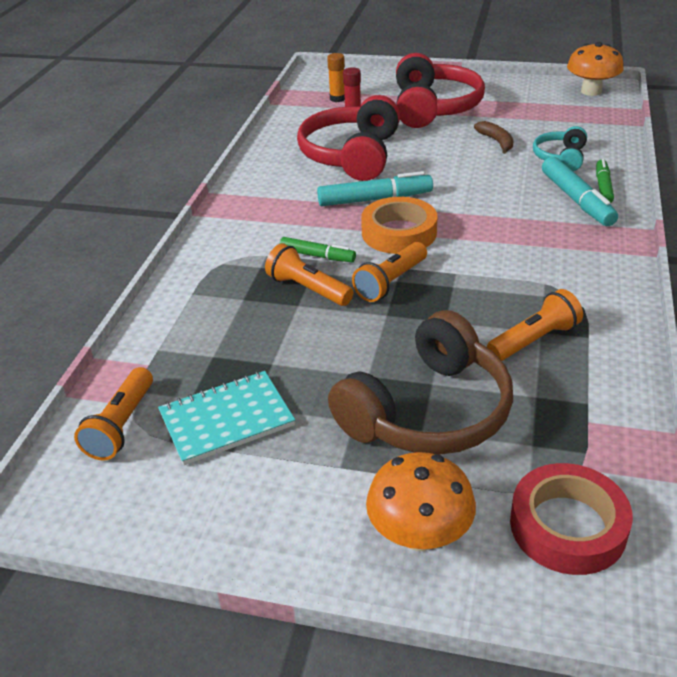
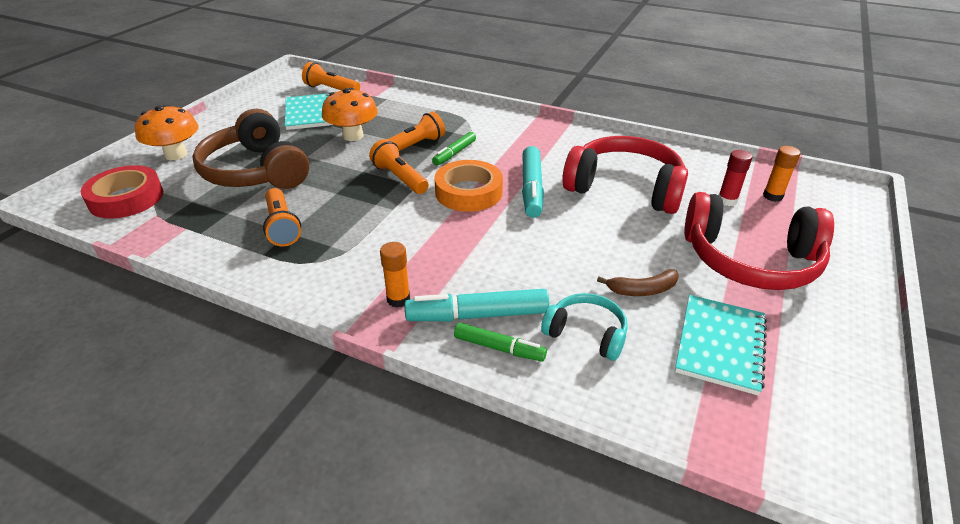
camera: 100 degrees right, 0 degrees up
orange mushroom [567,42,624,96] -> orange mushroom moved to [322,88,378,141]
none -> orange glue stick [380,242,410,308]
none -> turquoise notebook [675,295,767,395]

